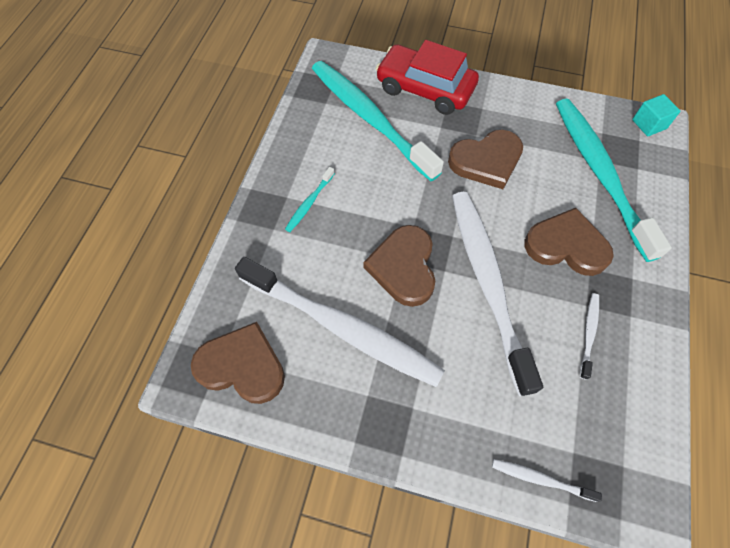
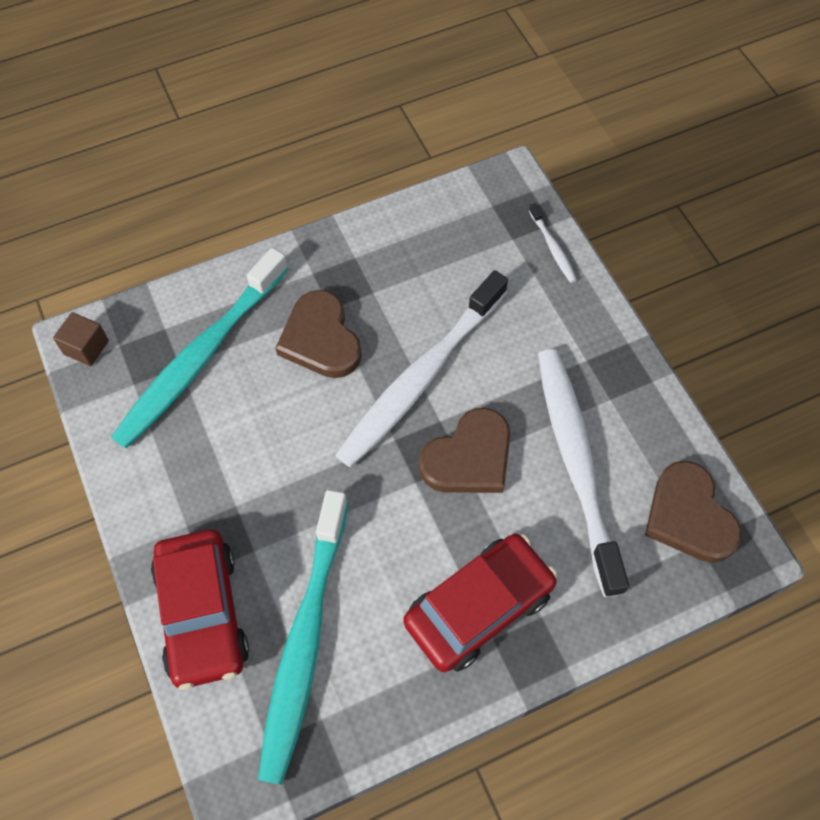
camera: 130 degrees left, 0 degrees up
turquoise toothbrush [285,167,335,232] -> red car [403,534,558,672]
brown heart [448,130,523,189] -> none
white toothbrush [580,293,599,380] -> none
turquoise cube [632,94,680,136] -> brown cube [53,312,109,366]

